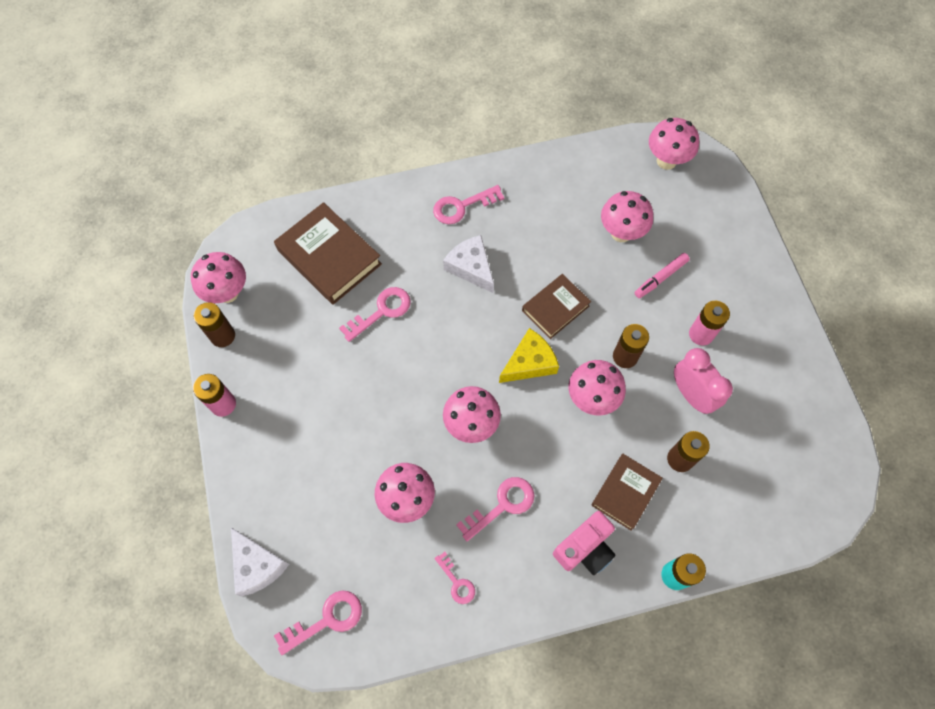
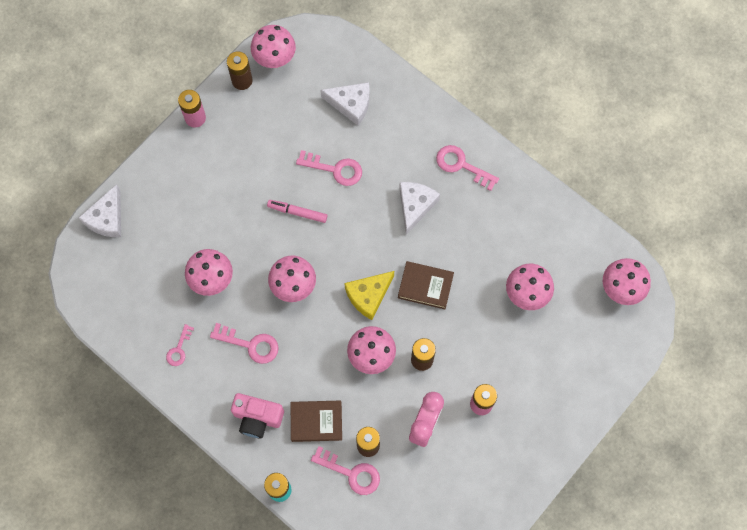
camera: 55 degrees right, 5 degrees up
brown book [274,202,382,305] -> white cheese [320,82,370,126]
pink key [274,590,362,655] -> pink key moved to [311,446,380,495]
yellow cheese [499,328,559,383] -> yellow cheese turned 120 degrees clockwise [344,271,394,320]
pink marker [635,253,690,298] -> pink marker moved to [267,200,327,223]

